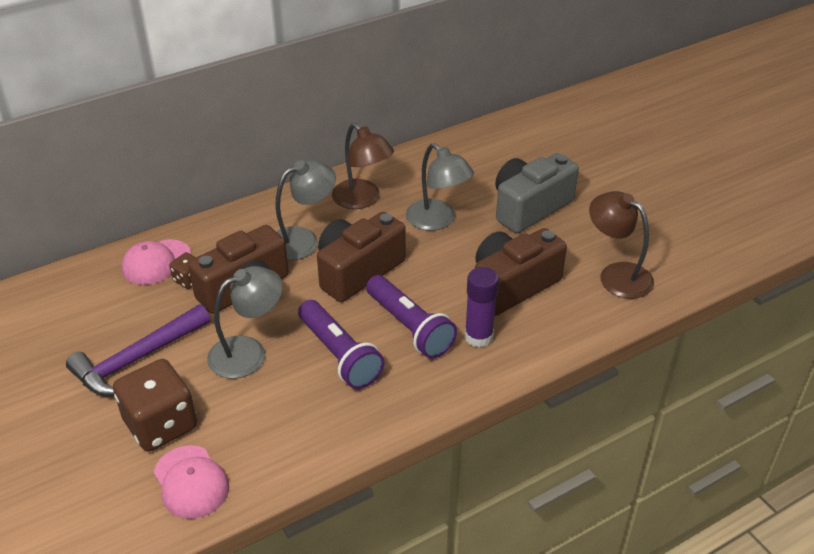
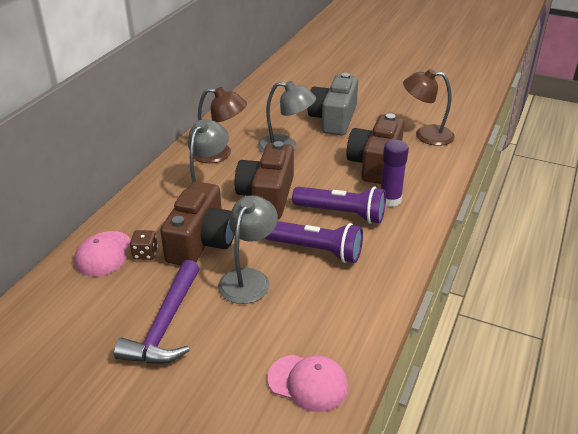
camera: 35 degrees left, 5 degrees down
brown dice [113,359,197,452] -> none

